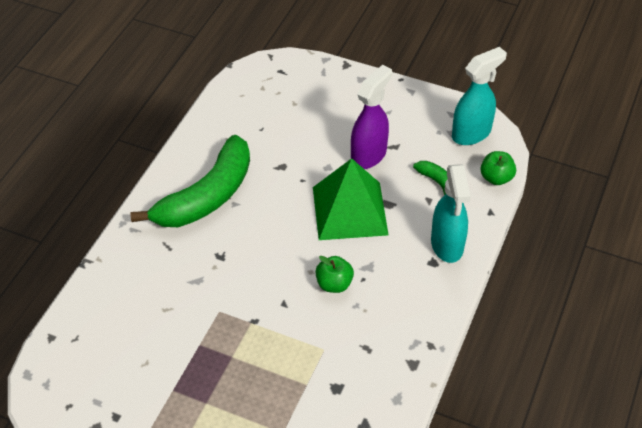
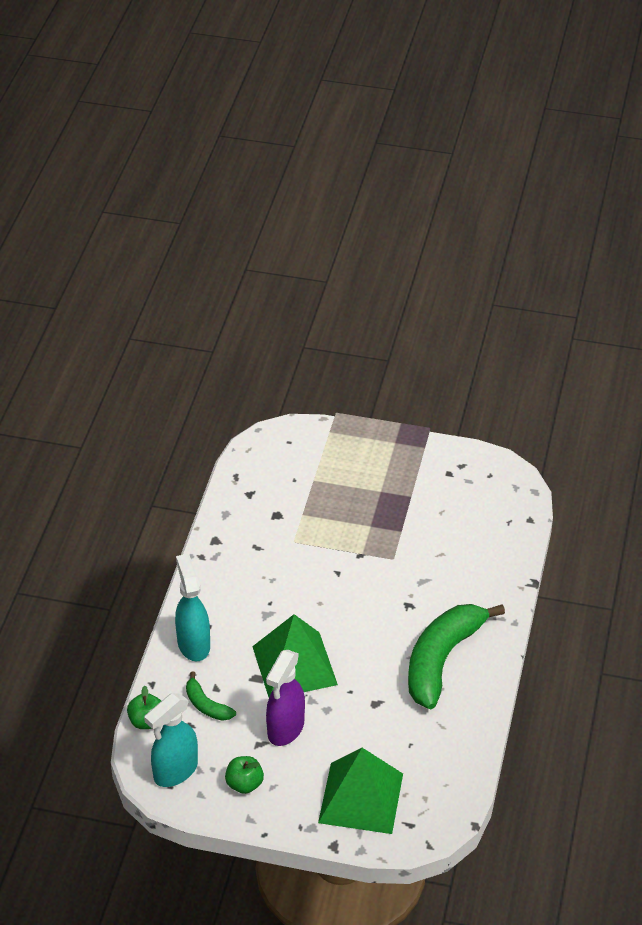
camera: 170 degrees right, 5 degrees down
green apple [315,256,354,293] -> green apple moved to [225,756,264,794]
none -> green pyramid [318,748,403,834]

